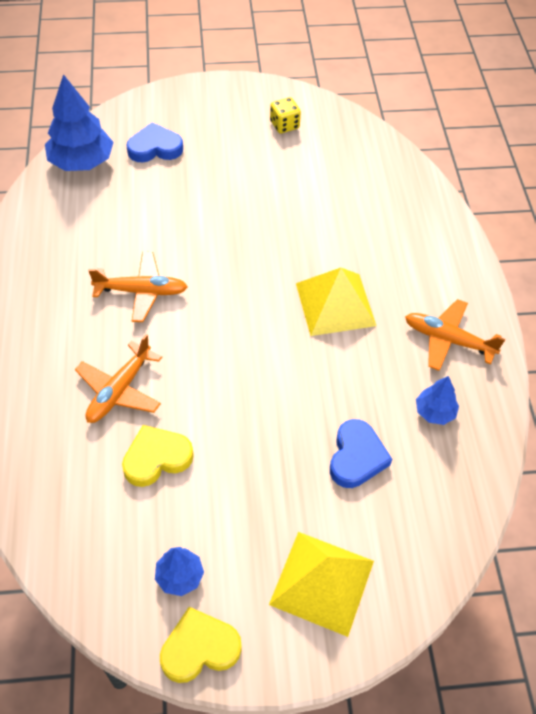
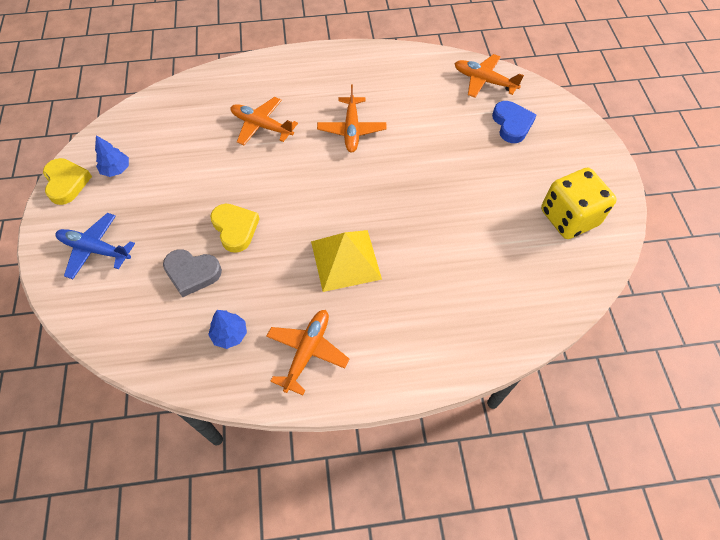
camera: 90 degrees right, 5 degrees up
blue tree [45,74,114,171] -> orange plane [454,54,524,98]
yellow heart [122,425,194,487] -> yellow heart moved to [210,204,260,253]
yellow pyramid [269,532,374,637] -> blue plane [55,213,135,279]
yellow dice [270,97,301,133] -> yellow dice [541,168,617,239], size x1.93
blue heart [330,419,392,488] -> grey heart [163,249,222,297]

